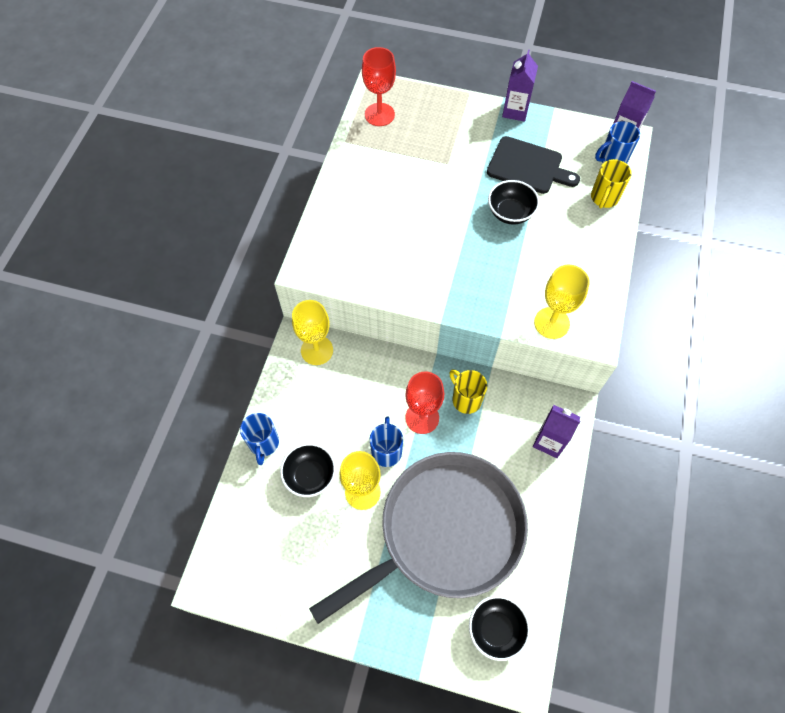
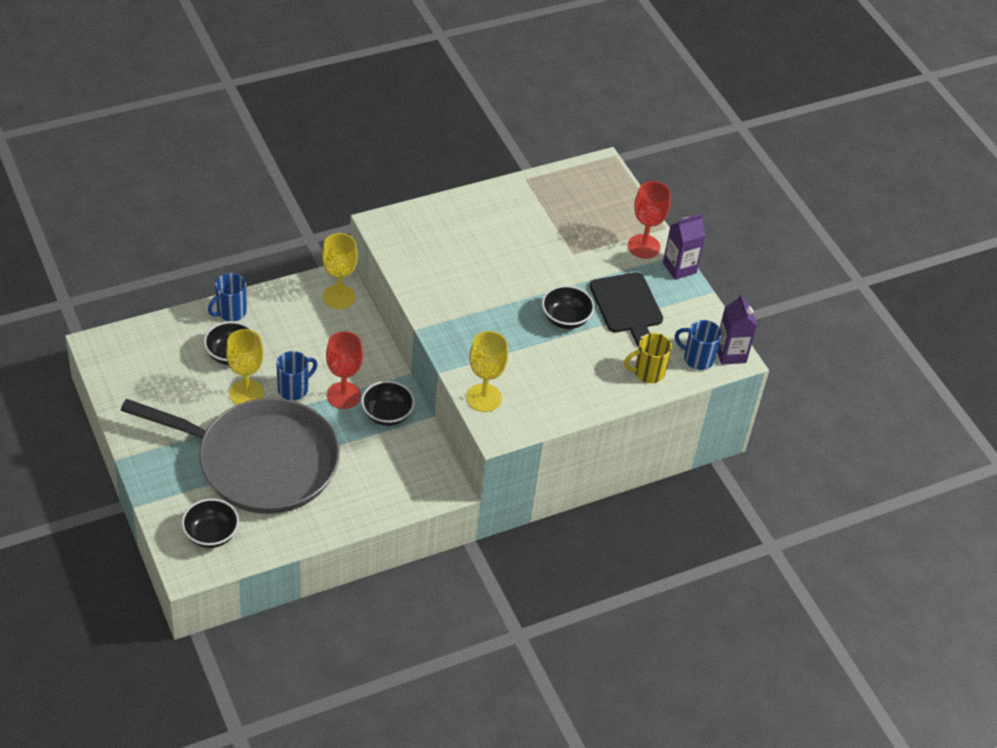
camera: 45 degrees right, 15 degrees down
red goblet [362,47,396,126] -> red goblet moved to [628,181,671,259]
yellow mug [449,370,487,414] -> black bowl [361,381,415,426]
purple carton [533,405,580,458] -> none

